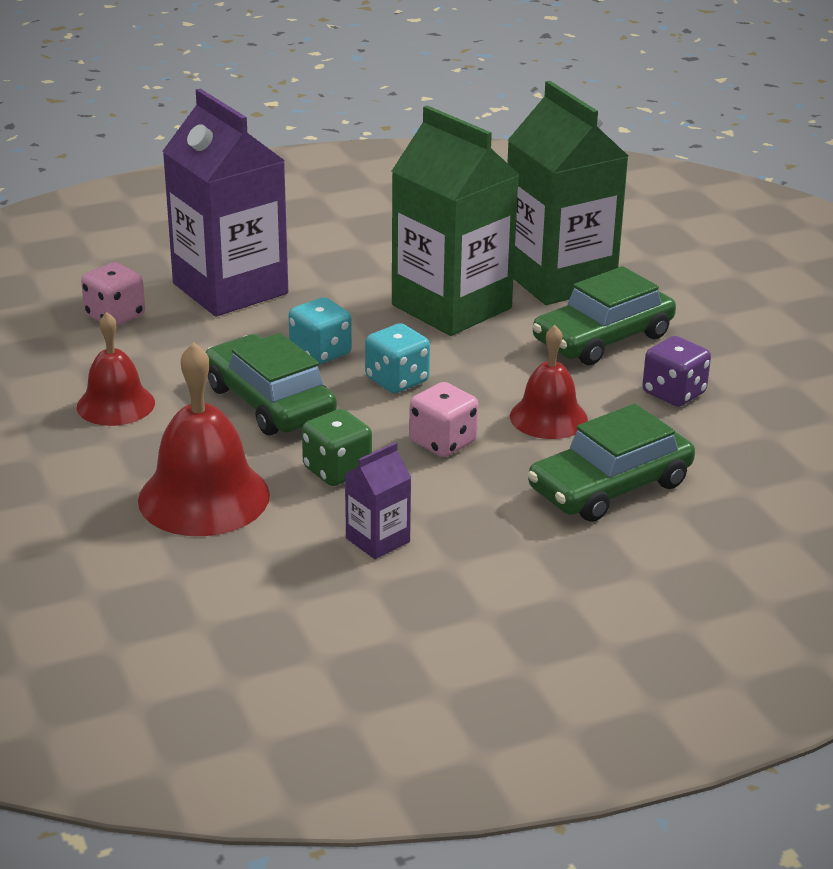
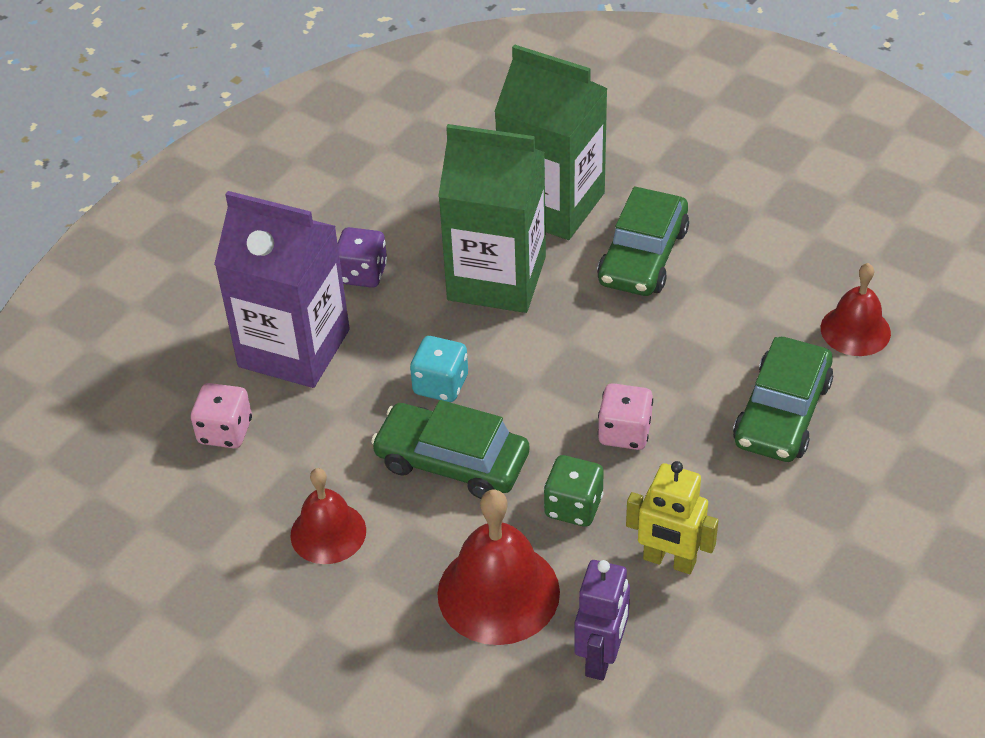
camera: 30 degrees left, 15 degrees up
purple carton [345,442,412,559] -> yellow robot [626,461,718,574]
turquoise dice [365,323,430,393] -> none
red bell [510,325,588,439] -> red bell moved to [821,263,891,356]
purple dice [642,336,711,407] -> purple dice moved to [337,227,387,288]
none -> purple robot [574,560,630,681]

